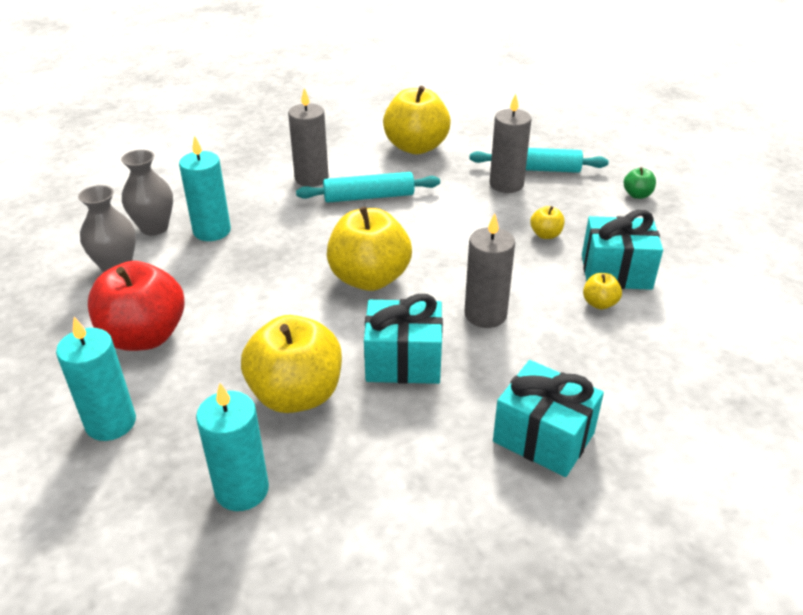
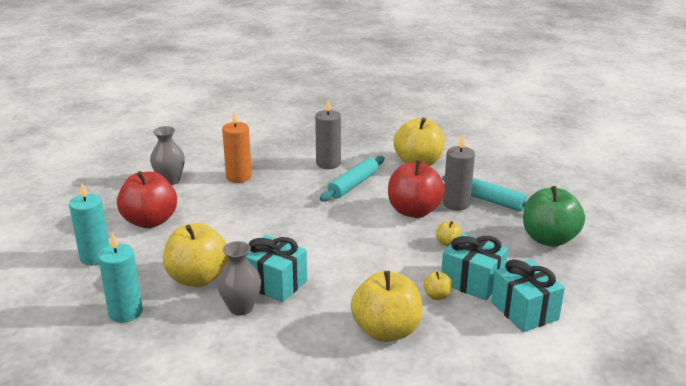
camera: 30 degrees right, 10 degrees down
grey vase [121,150,173,236] -> grey vase moved to [217,241,261,316]
turquoise candle [179,135,231,241] -> orange candle [222,111,252,183]
turquoise rolling pin [296,172,440,203] -> turquoise rolling pin turned 75 degrees counterclockwise [320,156,385,202]
yellow apple [327,207,412,291] -> yellow apple moved to [351,271,422,342]
grey candle [464,213,515,328] -> none
turquoise gift [493,360,604,477] -> turquoise gift moved to [491,259,565,332]
green apple [624,167,656,199] -> green apple [523,186,585,247], size x2.30
none -> red apple [388,160,445,218]

